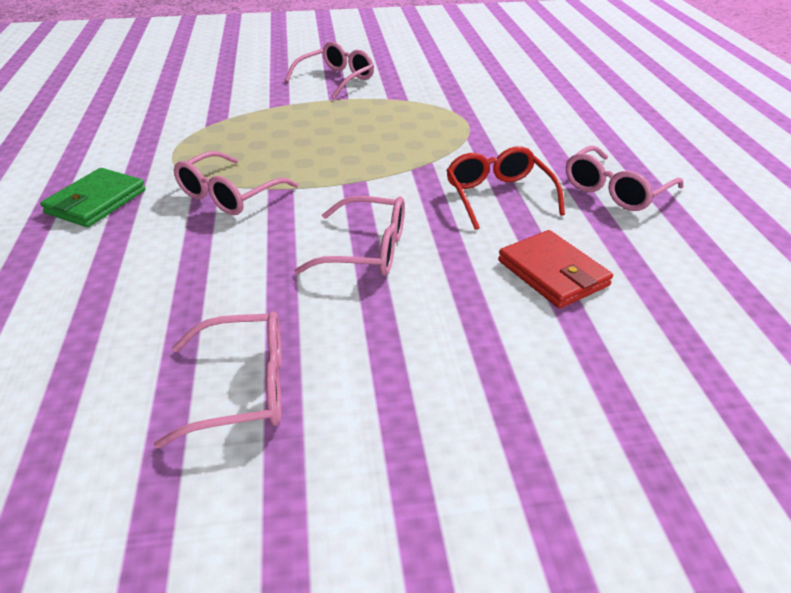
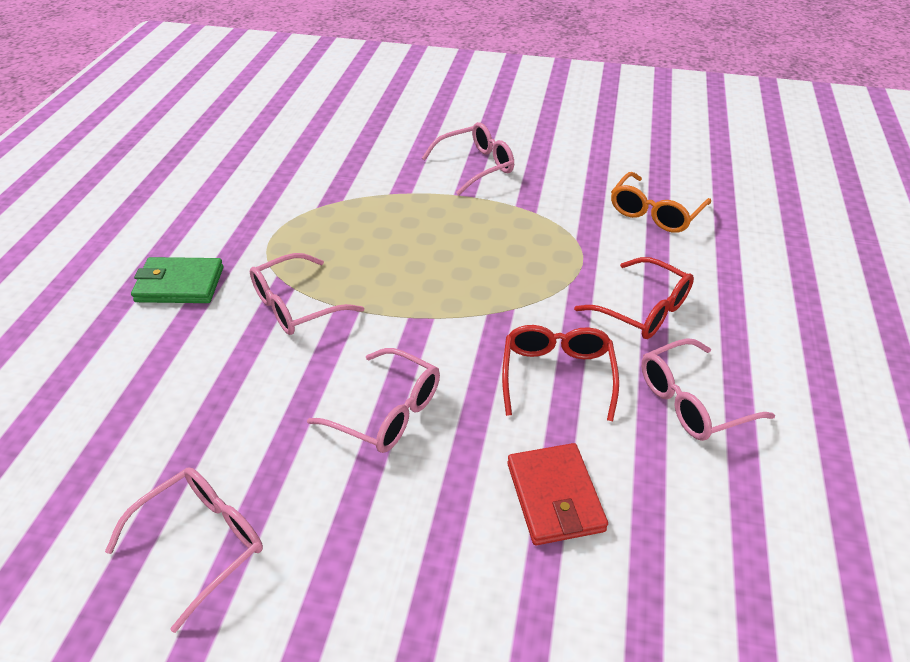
camera: 20 degrees right, 5 degrees up
green wallet [40,168,146,227] -> green wallet turned 45 degrees clockwise [131,257,224,303]
pink glasses [154,311,282,448] -> pink glasses turned 60 degrees counterclockwise [105,467,263,633]
none -> red glasses [574,257,694,339]
none -> orange glasses [611,172,711,233]

